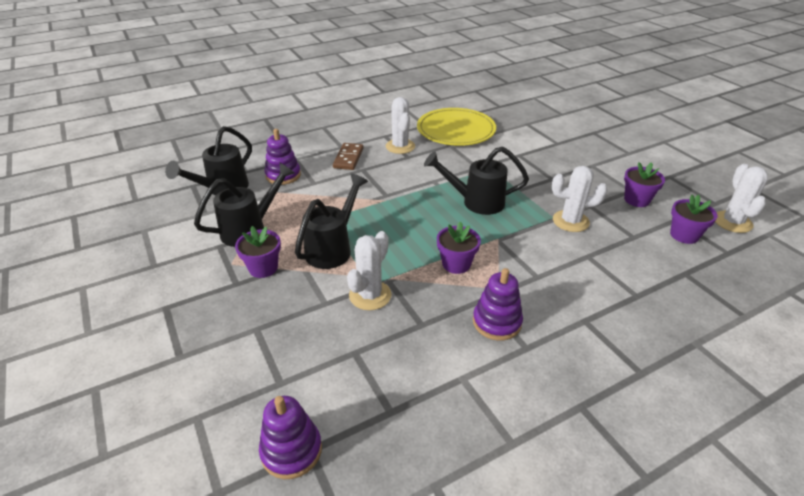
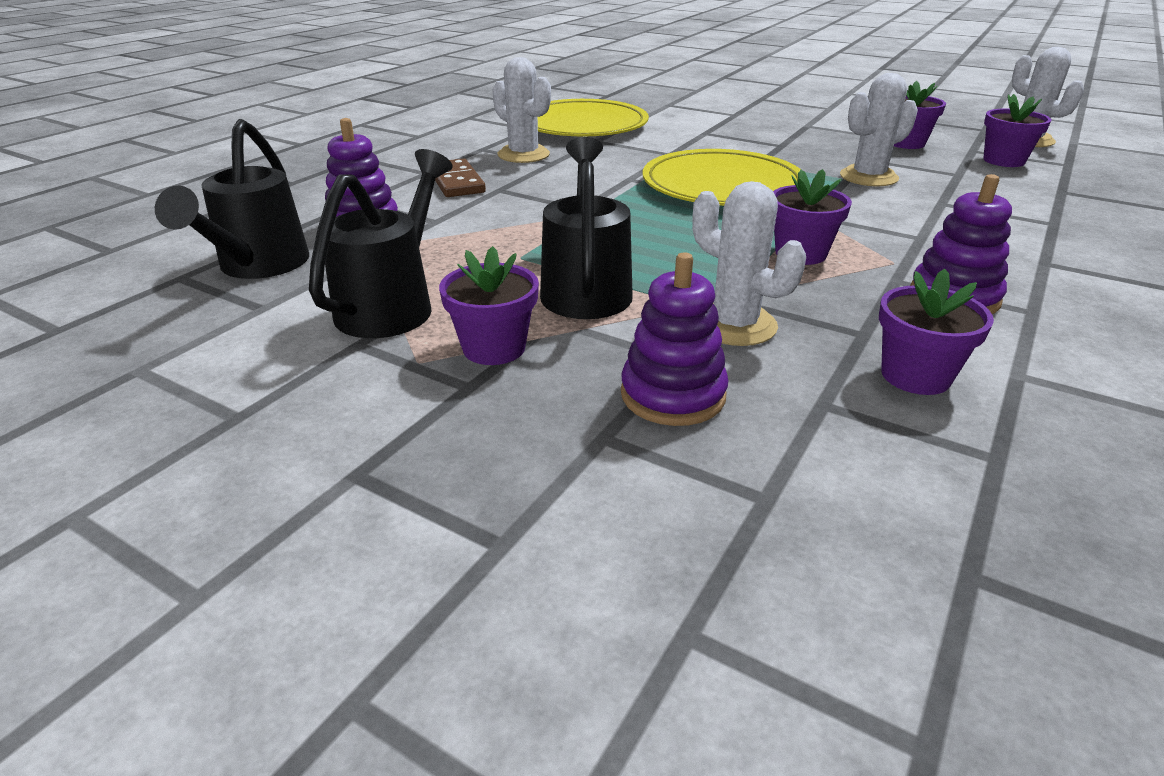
camera: 30 degrees left, 5 degrees down
purple stacking toy [259,396,322,479] -> purple stacking toy moved to [621,252,728,426]
white cactus [347,231,392,310] -> white cactus turned 45 degrees counterclockwise [692,181,806,346]
black watering can [424,147,529,215] -> yellow plate [643,149,801,206]
none -> purple flower pot [879,269,994,395]

